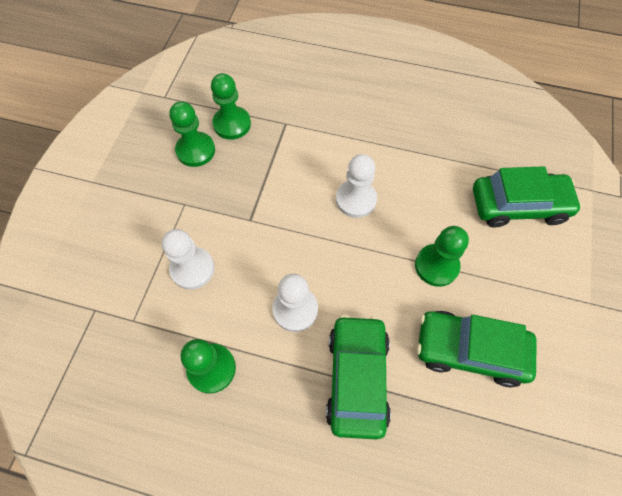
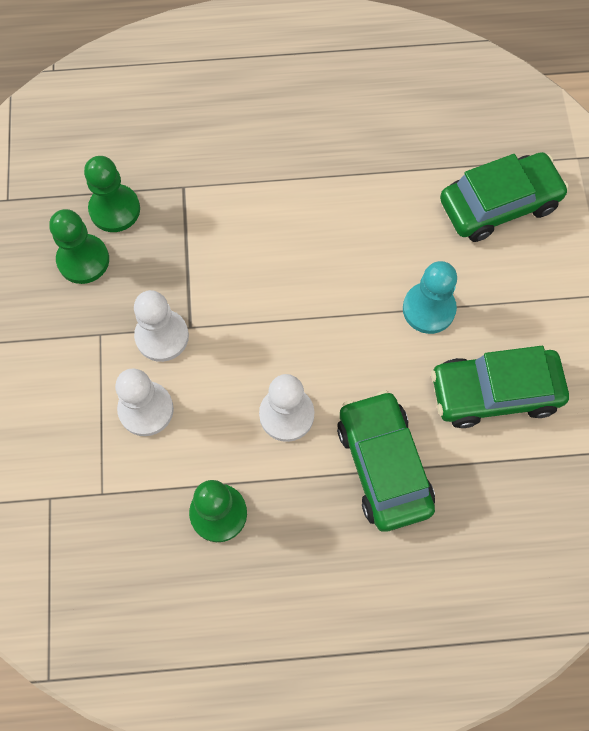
camera: 20 degrees left, 5 degrees up
white pawn [336,154,377,218] -> white pawn moved to [134,290,189,362]
green pawn [415,226,469,287] -> turquoise pawn [403,261,457,334]

